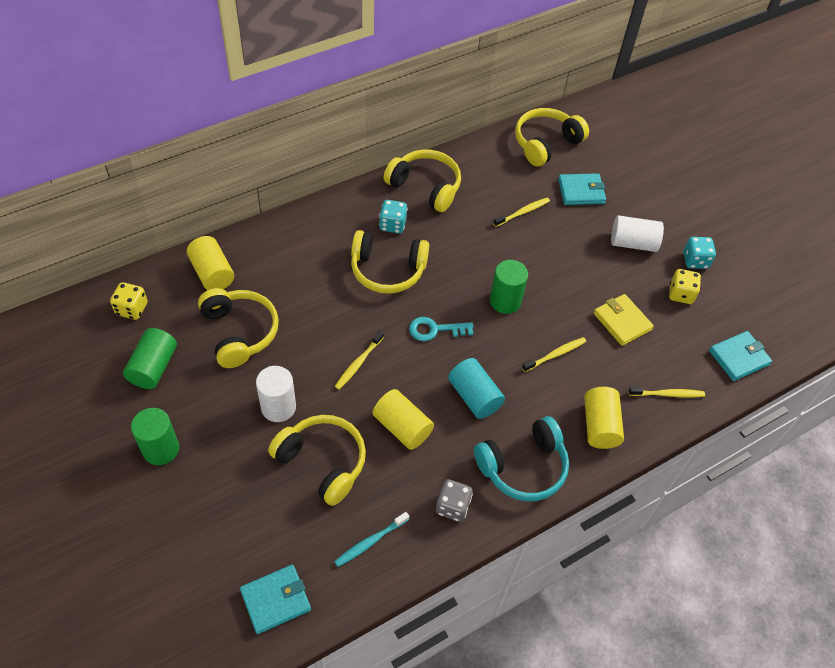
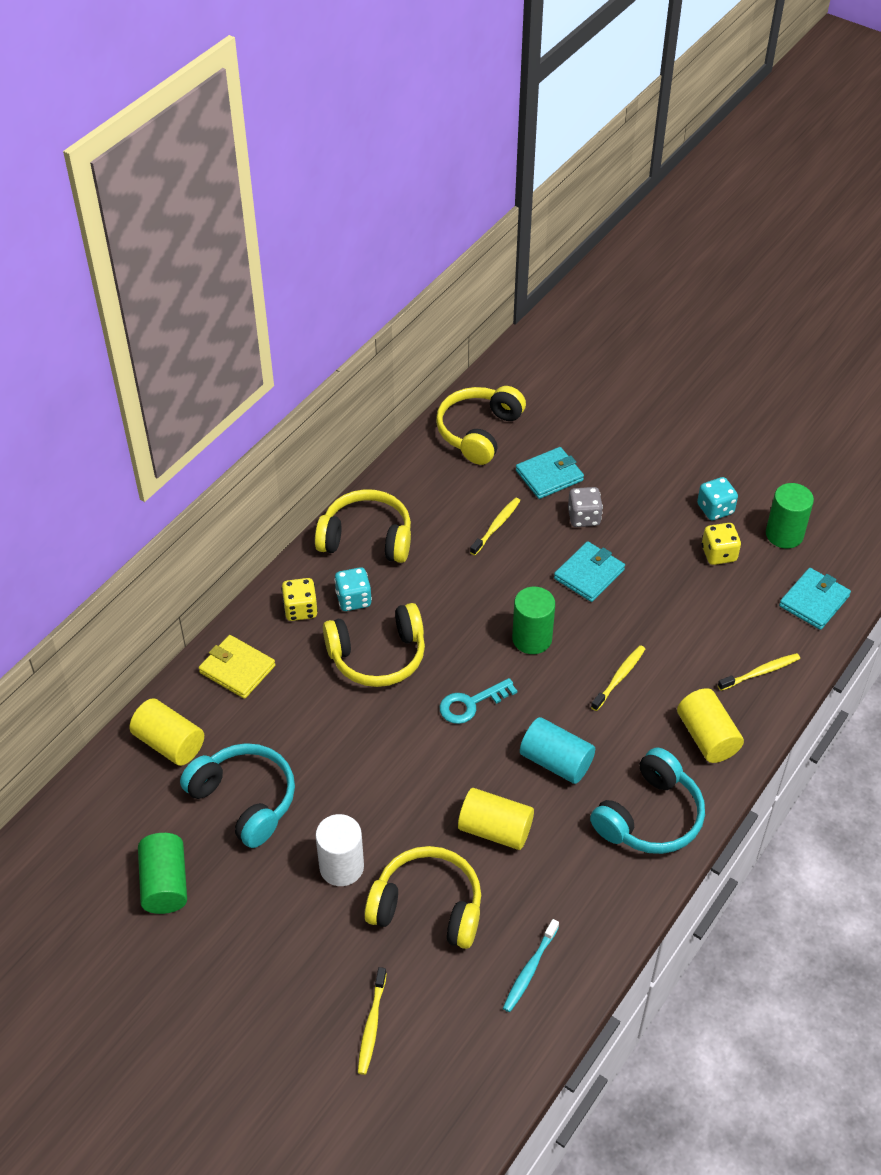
camera: 20 degrees left, 5 degrees down
yellow dice [110,282,148,320] -> yellow dice moved to [281,578,318,621]
green cylinder [131,408,179,465] -> green cylinder moved to [766,483,814,548]
yellow headphones [198,288,279,368] -> turquoise headphones [180,743,295,848]
turquoise wallet [240,564,311,634] -> turquoise wallet moved to [554,541,625,602]
yellow toothbrush [334,331,384,390] -> yellow toothbrush moved to [358,967,387,1075]
grey dice [436,479,473,522] -> grey dice moved to [568,487,603,527]
yellow wallet [594,294,654,346] -> yellow wallet moved to [199,635,275,699]
white cylinder [611,215,664,252] -> none

